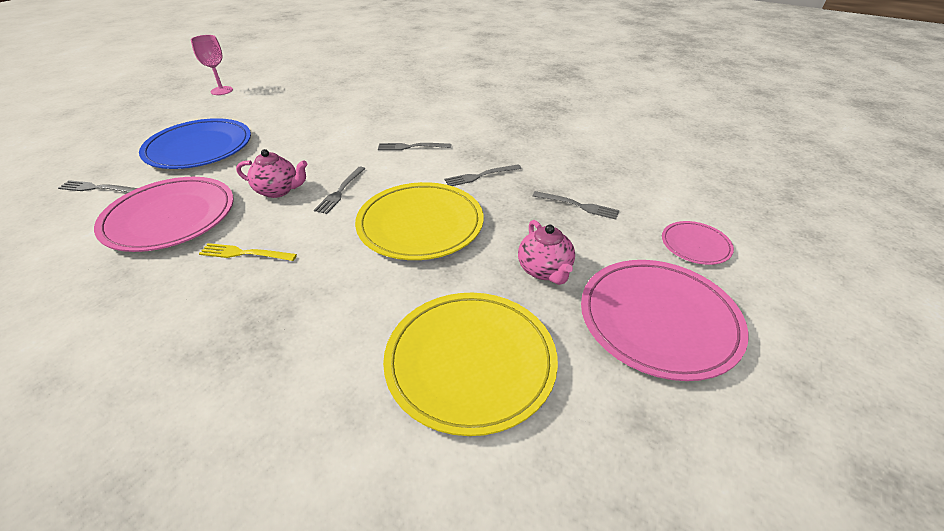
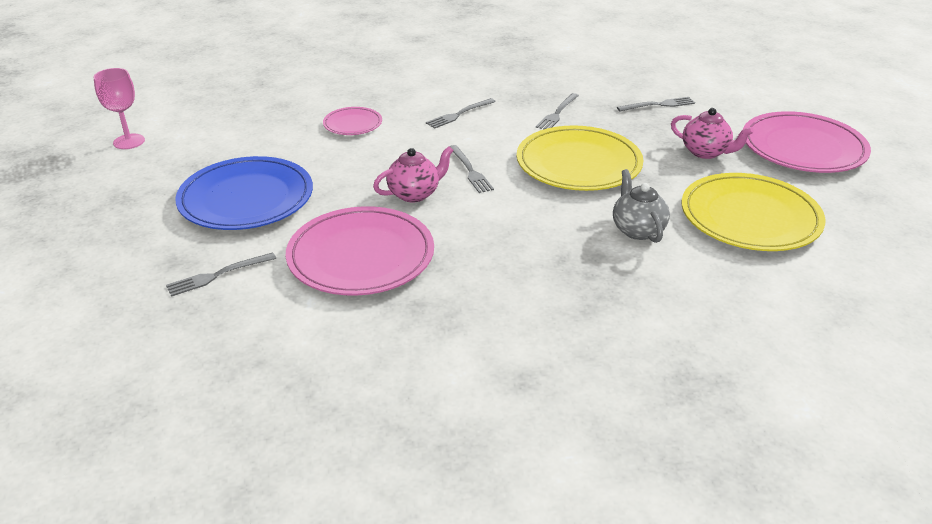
camera: 40 degrees left, 5 degrees down
yellow fork [199,243,297,261] -> none
pink plate [662,221,734,265] -> pink plate moved to [323,107,382,135]
none -> grey teapot [613,169,670,243]

